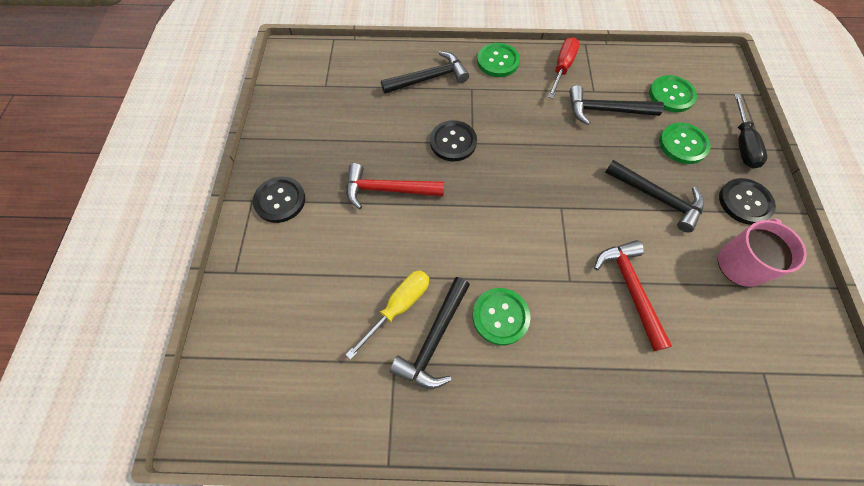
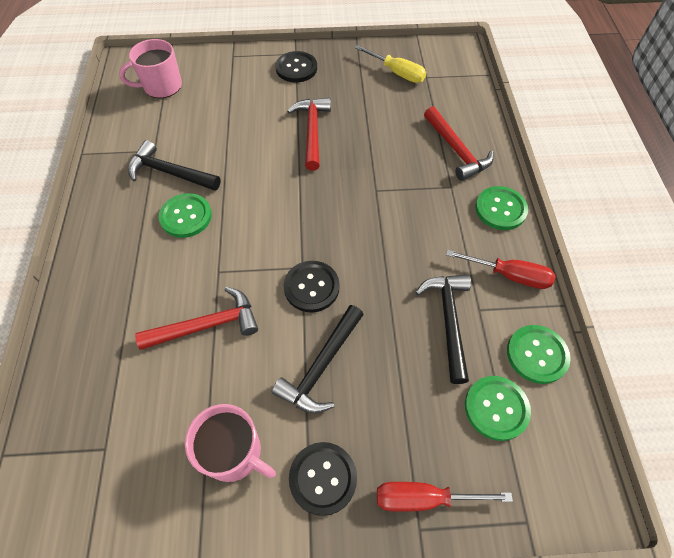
camera: 85 degrees right, 5 degrees down
yellow screwdriver [346,270,429,360] -> yellow screwdriver moved to [355,45,426,83]
black hammer [381,51,469,94] -> red hammer [424,106,494,181]
black button [430,120,477,162] -> black button moved to [283,261,340,312]
green button [659,123,711,164] -> green button moved to [507,325,571,384]
black screwdriver [734,94,768,169] -> red screwdriver [377,482,513,512]
none -> pink mug [119,39,182,98]

